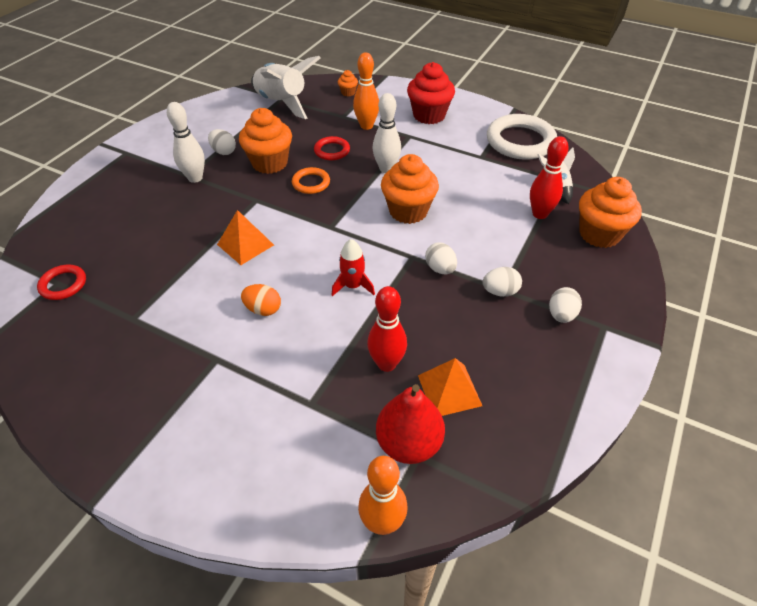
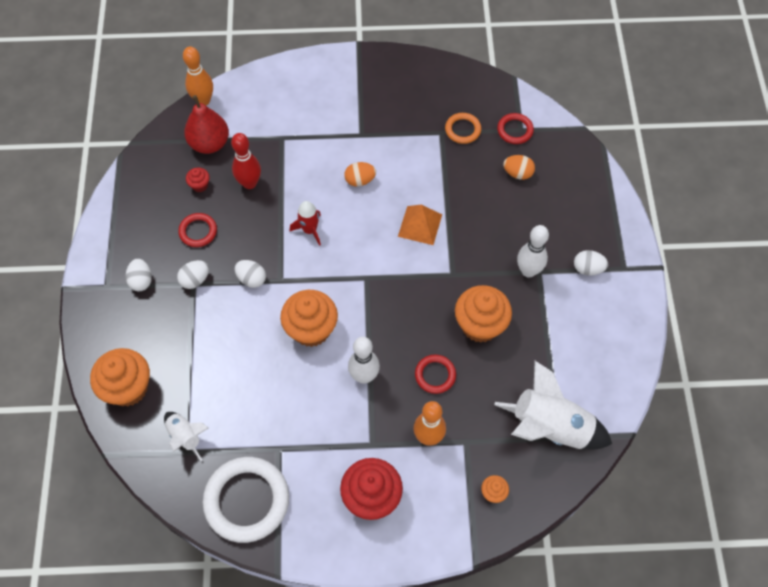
camera: 150 degrees right, 15 degrees up
white egg [208,129,236,155] -> white egg moved to [574,250,608,276]
orange ring [292,167,330,194] -> orange ring moved to [445,113,481,144]
orange pyramid [418,358,482,416] -> red cupcake [186,167,210,192]
red bowling pin [530,136,569,219] -> none
none -> red ring [178,213,217,247]
none -> orange egg [503,155,535,180]

